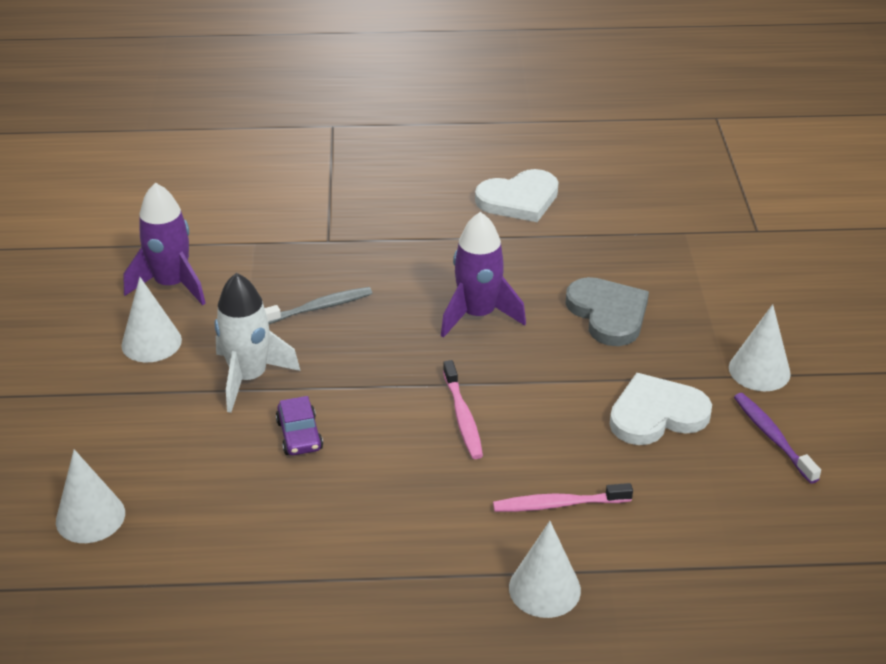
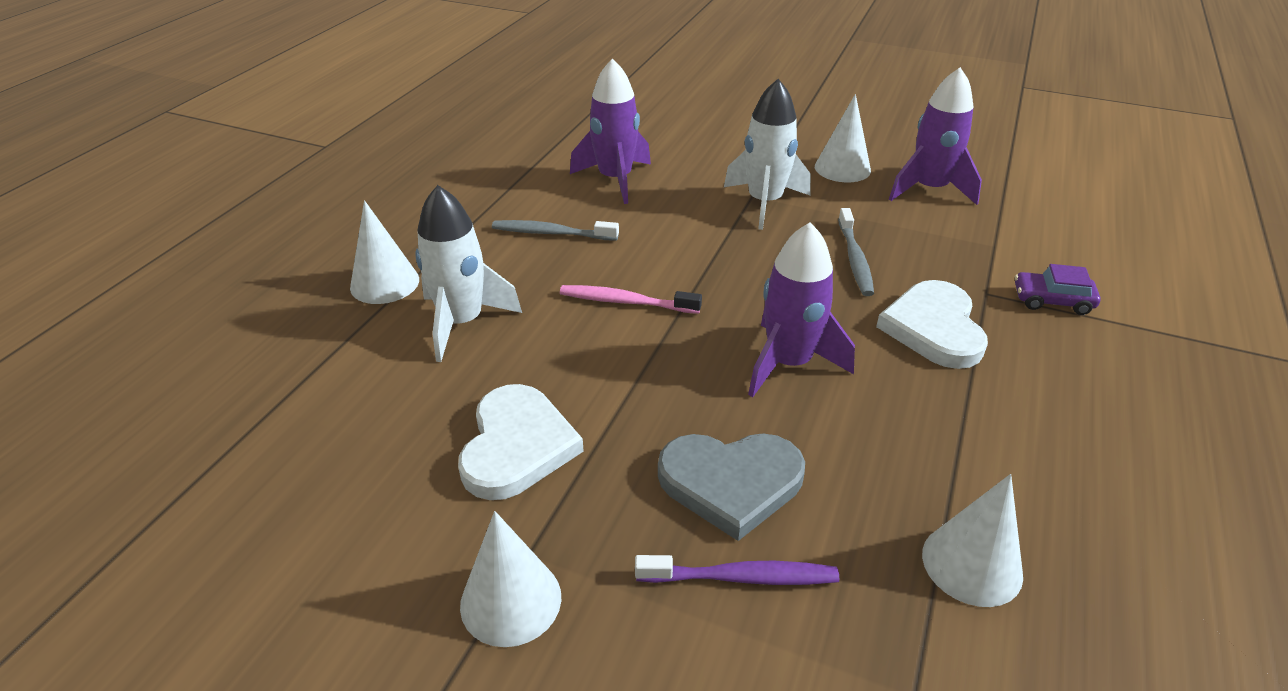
camera: 115 degrees right, 0 degrees up
white cone [56,449,125,543] -> white cone moved to [922,474,1023,607]
purple car [276,396,323,456] -> purple car moved to [1015,264,1101,315]
white heart [475,169,559,222] -> white heart moved to [876,280,988,369]
pink toothbrush [493,483,633,512] -> white rocket [415,185,522,362]
purple toothbrush [734,393,821,484] -> purple toothbrush moved to [635,555,839,585]
none -> grey toothbrush [492,220,619,241]
none -> purple rocket [570,59,651,204]

